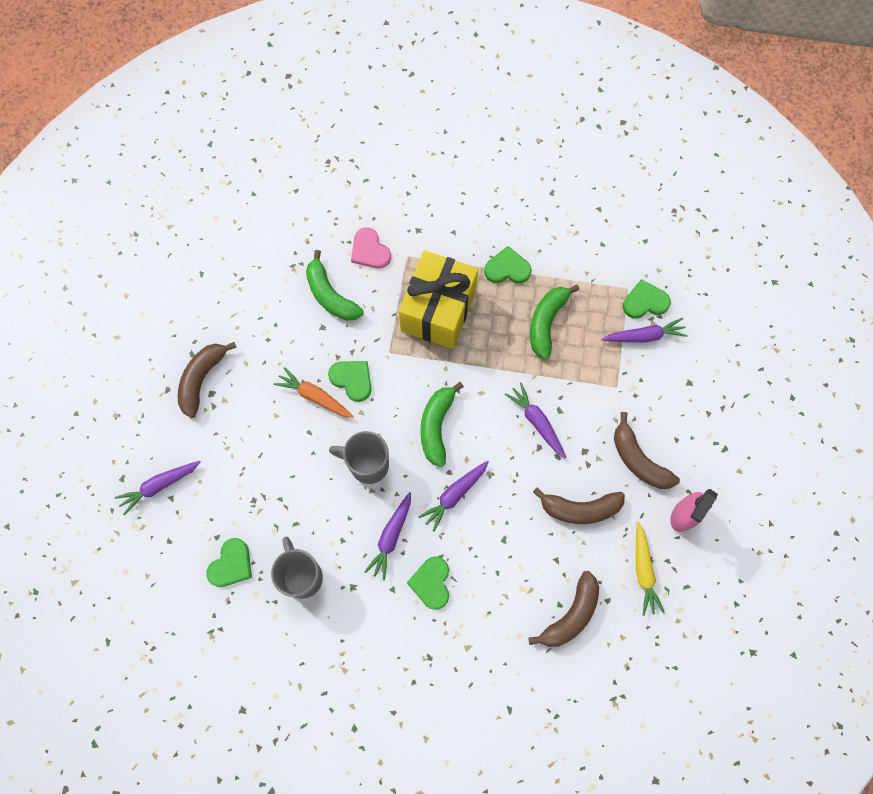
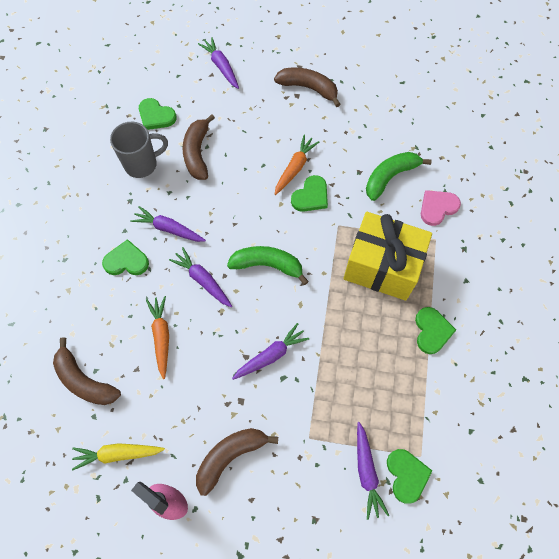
camera: 90 degrees right, 5 degrees down
grey mug [329,431,389,484] -> none
green banana [530,285,580,360] -> none
brown banana [533,487,625,524] -> brown banana moved to [182,114,215,180]
none -> orange carrot [146,296,169,379]

